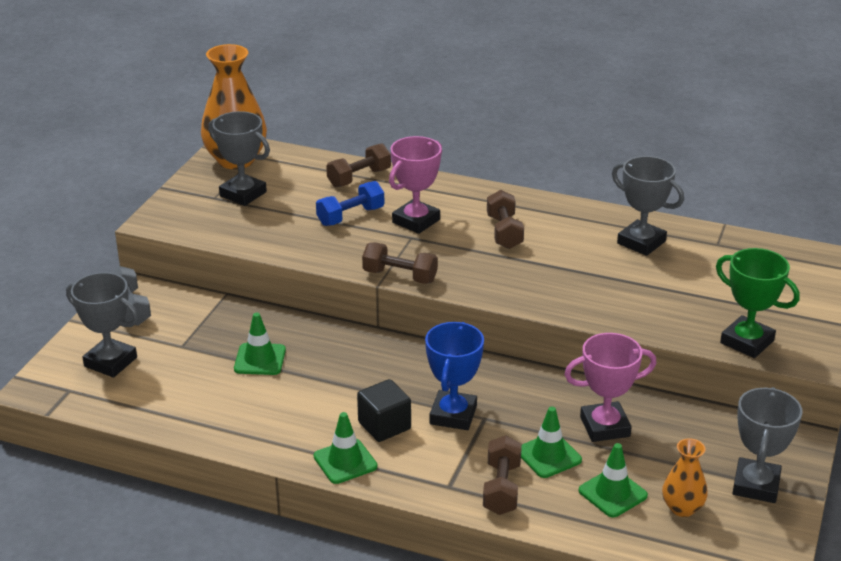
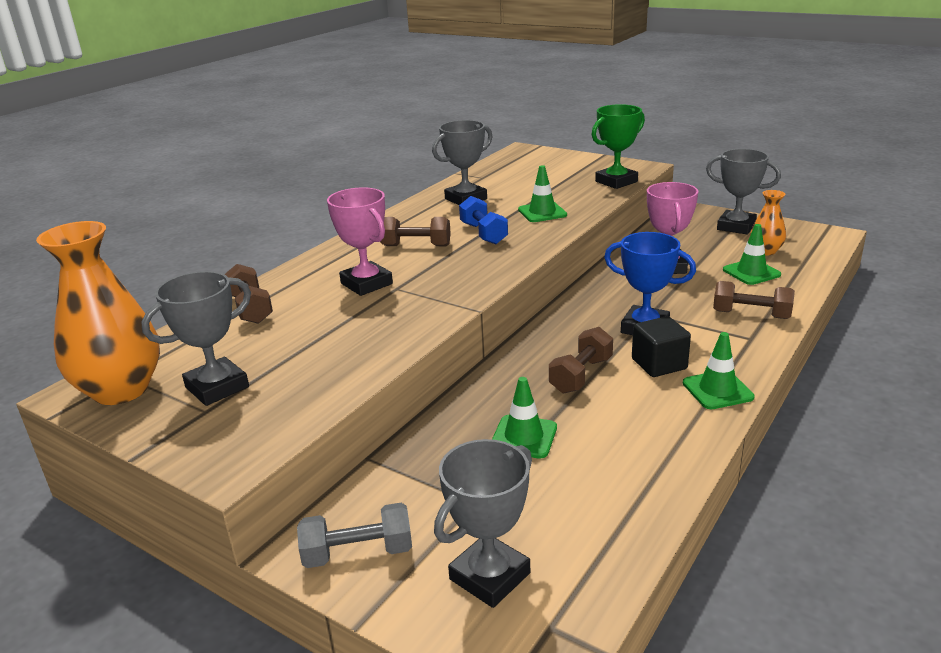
camera: 75 degrees left, 5 degrees down
blue dumbbell [316,181,384,226] -> blue dumbbell moved to [459,196,508,244]
brown dumbbell [362,242,438,284] -> brown dumbbell moved to [549,327,613,394]
green traffic cone [521,406,582,478] -> green traffic cone moved to [518,165,567,222]

